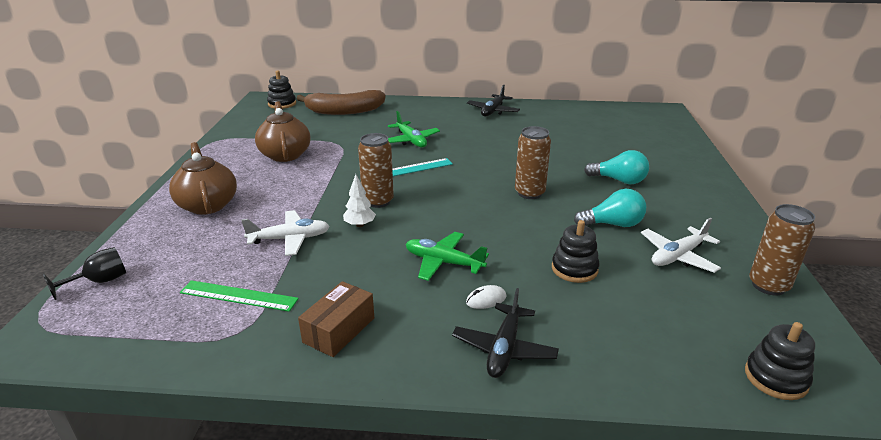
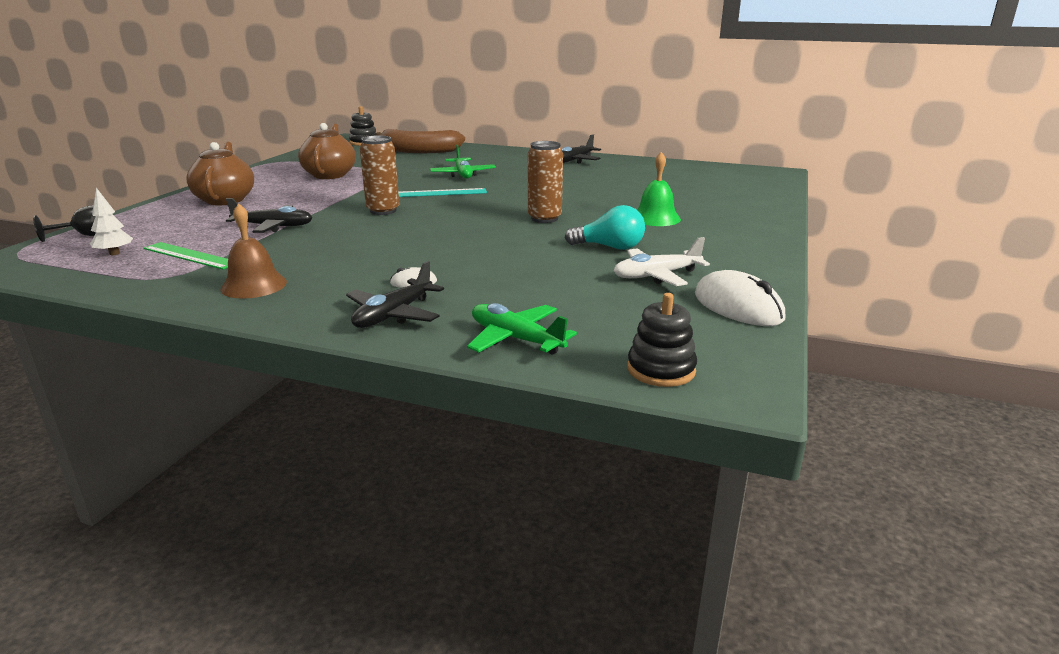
camera: 15 degrees right, 5 degrees down
white plane [241,210,330,256] -> black plane [226,198,312,233]
brown box [298,281,374,357] -> brown bell [220,203,287,299]
white tree [343,174,376,227] -> white tree moved to [90,188,133,255]
green plane [406,232,489,281] -> green plane moved to [467,303,577,355]
black stacking toy [552,220,600,283] -> none
turquoise light bulb [584,150,649,184] -> green bell [637,152,681,226]
brown can [749,204,815,295] -> white mouse [695,270,785,326]

